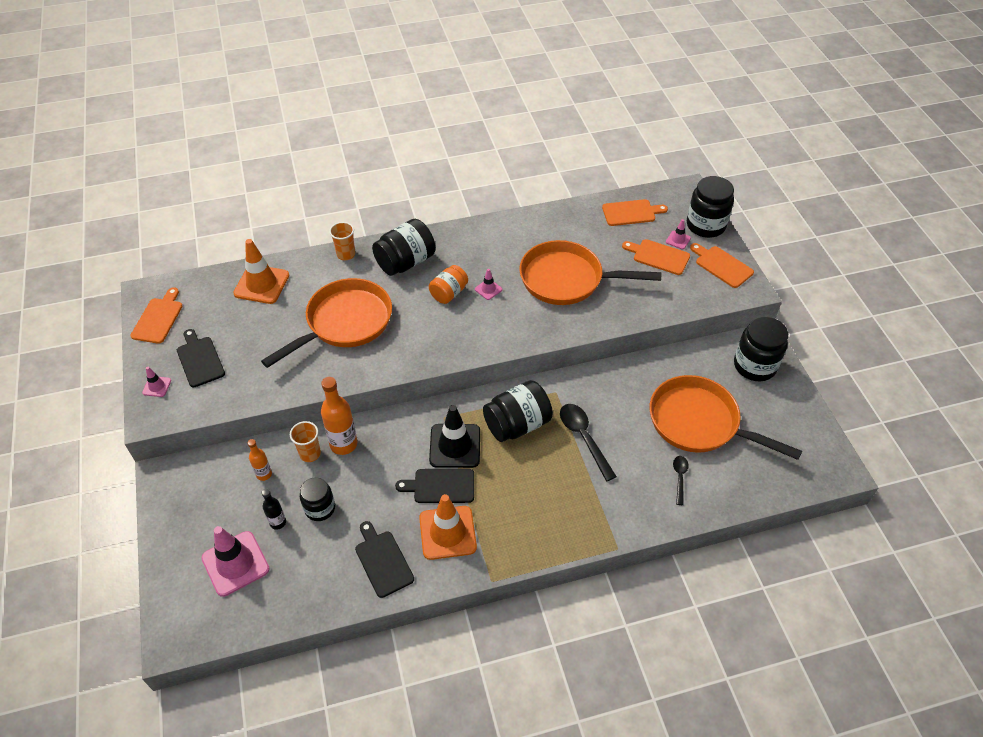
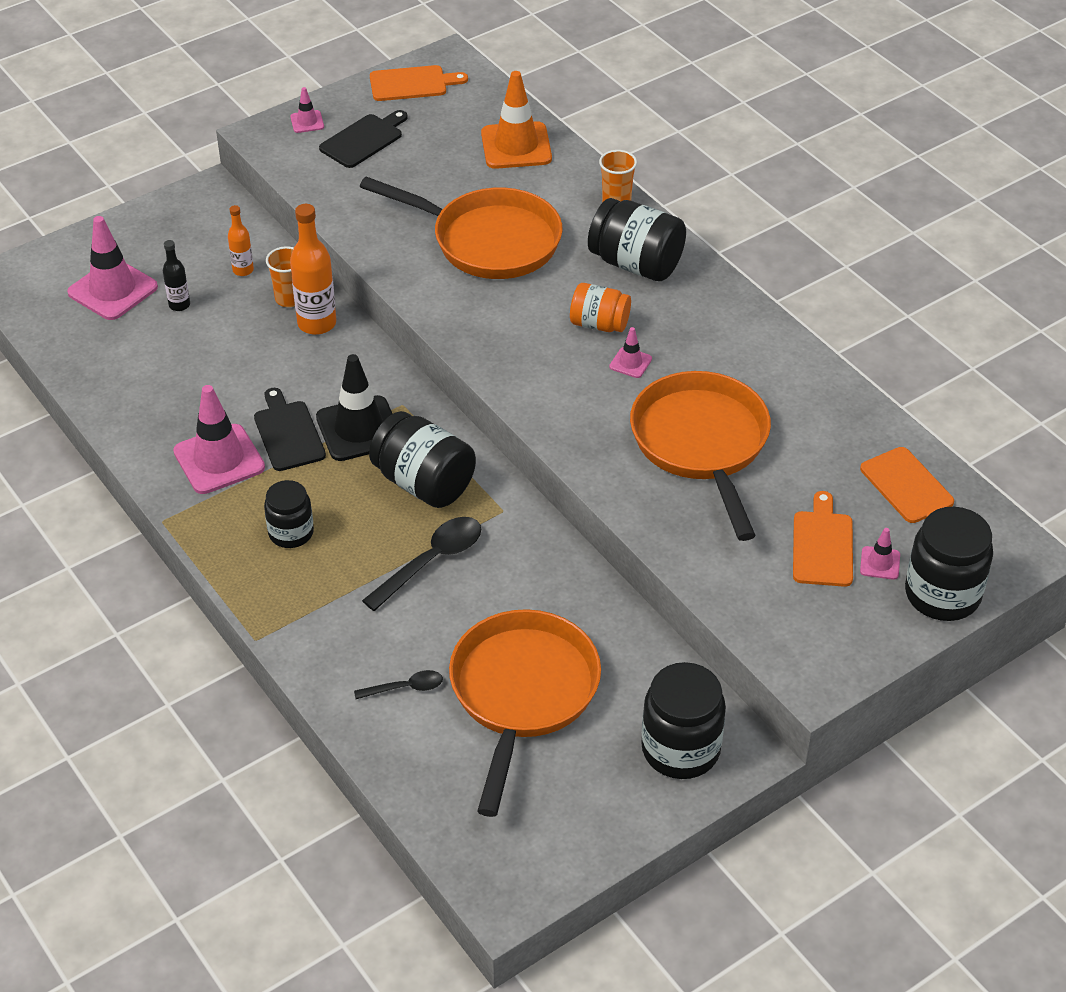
camera: 70 degrees right, 5 degrees down
black jar [300,477,335,521] -> black jar moved to [264,480,314,548]
black cutting board [355,521,414,598] -> none
orange traffic cone [419,494,477,560] -> pink traffic cone [173,385,265,494]
orange cutting board [690,243,754,288] -> none

